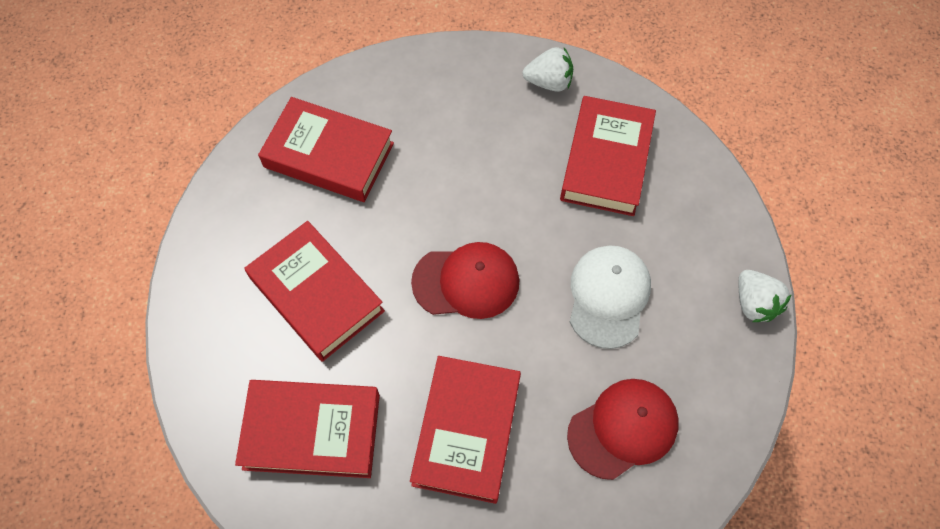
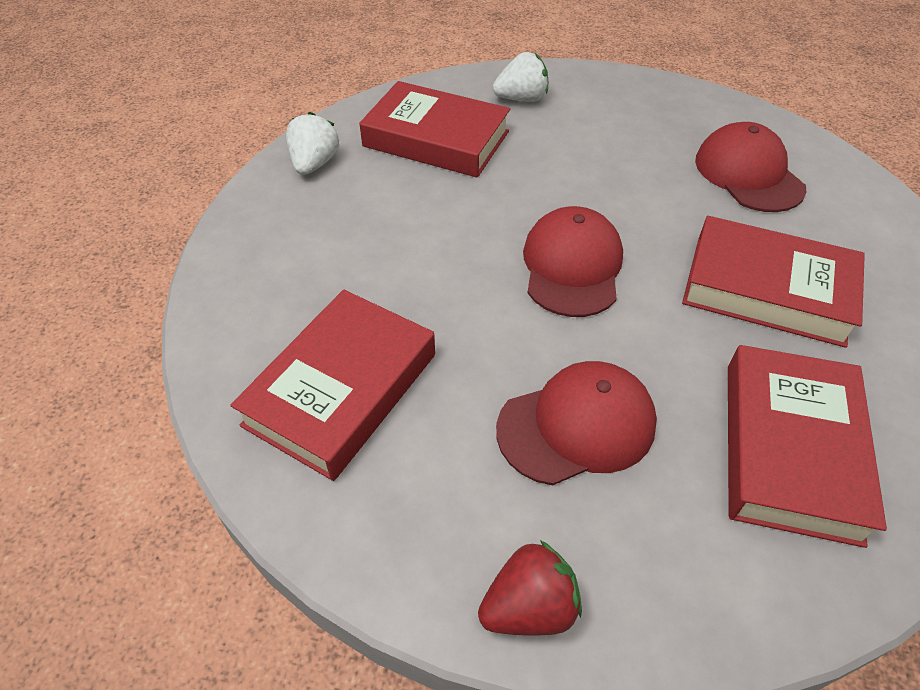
camera: 80 degrees left, 15 degrees down
red book [244,221,385,362] -> red cap [496,361,657,485]
white cap [570,245,651,349] -> none
white strawberry [739,270,792,322] -> white strawberry moved to [493,52,548,102]
none -> red strawberry [478,540,582,636]

